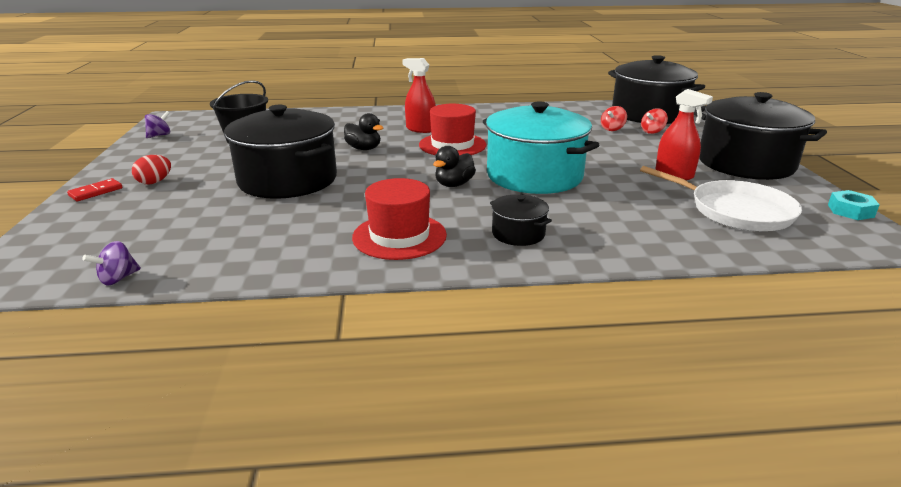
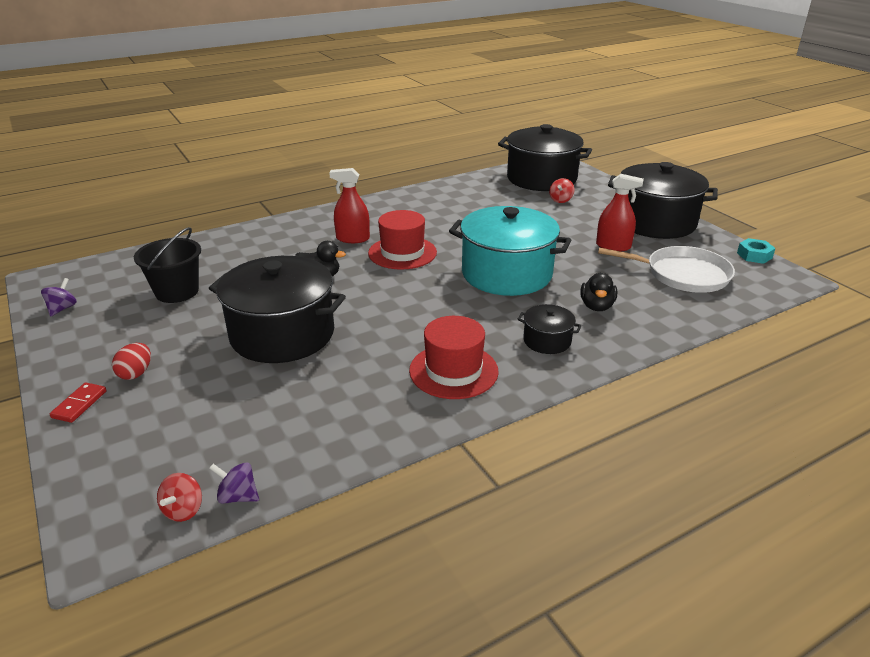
camera: 25 degrees left, 5 degrees up
purple spinning top [82,241,141,285] -> purple spinning top turned 90 degrees clockwise [209,462,259,504]
black duck [433,146,476,187] -> black duck moved to [580,273,617,311]
red spinning top [601,106,627,131] -> red spinning top moved to [157,473,202,522]

